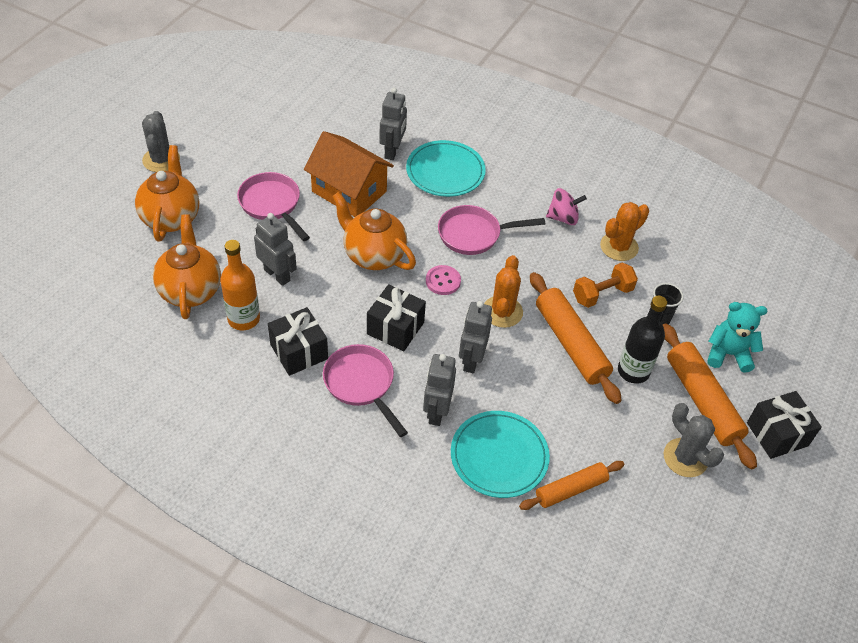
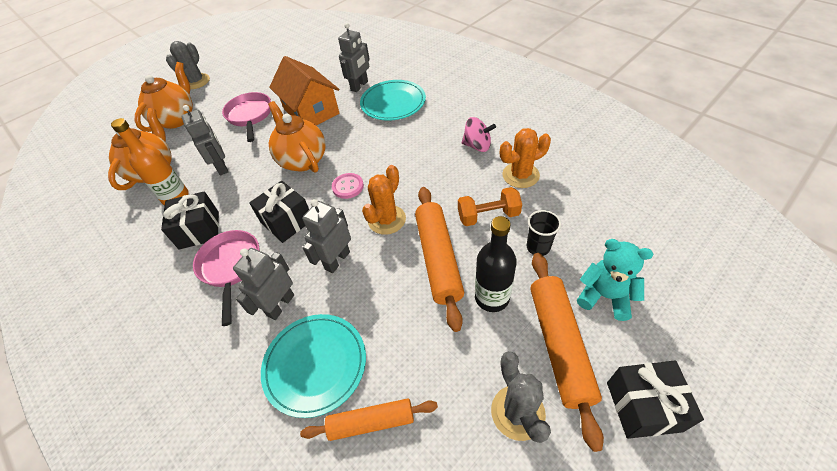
camera: 25 degrees right, 0 degrees up
pink pan [438,205,545,255] -> none

